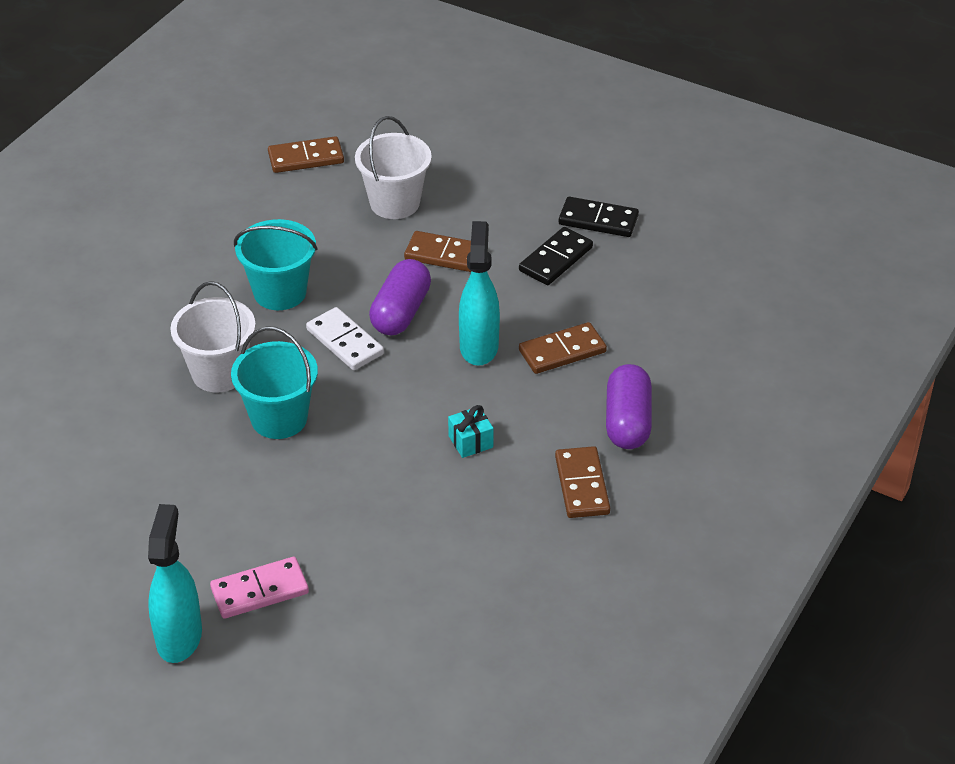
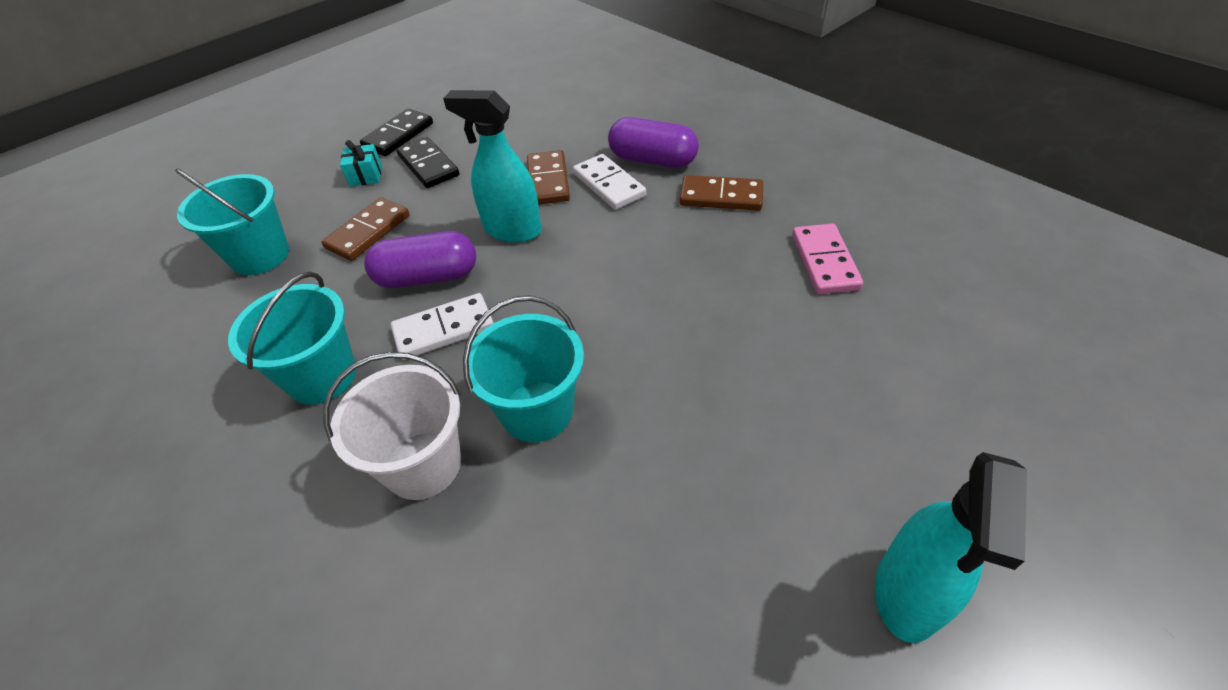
camera: 70 degrees left, 5 degrees up
turquoise spray bottle [148,504,202,663] -> turquoise spray bottle turned 90 degrees counterclockwise [875,452,1027,643]
pink domino [210,557,309,619] -> pink domino moved to [792,223,863,294]
brown domino [268,136,344,173] -> none
white bucket [355,116,432,219] -> turquoise bucket [175,168,289,275]
purple capsule [369,259,431,335] -> purple capsule turned 45 degrees counterclockwise [364,231,476,288]
turquoise gift [448,405,494,458] -> turquoise gift moved to [340,140,382,187]
none -> white domino [573,154,646,210]

